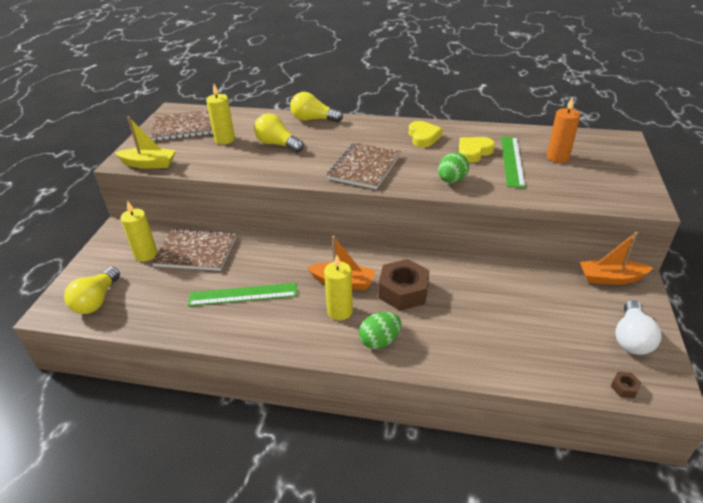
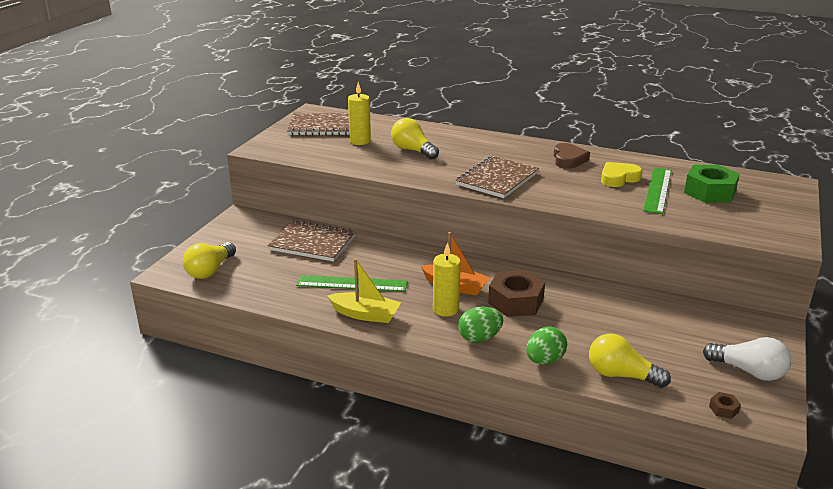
camera: 10 degrees right, 10 degrees down
yellow boat [115,117,176,168] -> yellow boat moved to [327,259,401,323]
yellow candle [120,200,157,262] -> none
yellow light bulb [290,92,343,122] -> yellow light bulb moved to [589,333,671,388]
yellow heart [409,121,443,147] -> brown heart [554,143,590,169]
green egg [438,152,469,183] -> green egg moved to [526,327,567,365]
orange candle [547,97,581,163] -> green nut [684,165,740,203]
orange boat [580,232,653,285] -> none
white light bulb [615,300,662,355] -> white light bulb turned 90 degrees counterclockwise [703,337,791,381]

